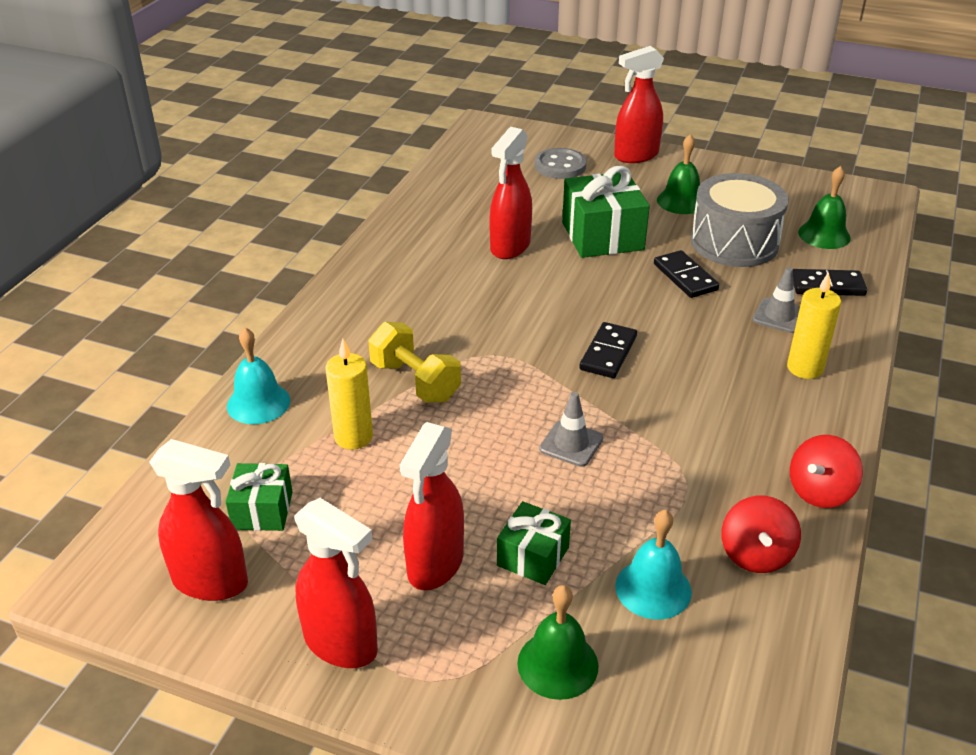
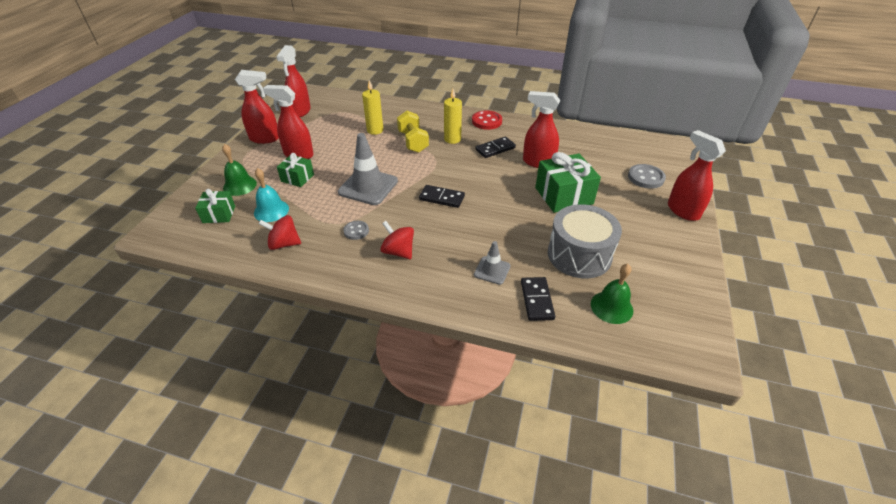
camera: 85 degrees right, 5 degrees up
green gift [226,463,293,531] -> green gift moved to [195,189,235,223]
turquoise bell [227,328,290,424] -> none
red spray bottle [294,498,378,668] -> red spray bottle turned 120 degrees counterclockwise [235,70,279,144]
yellow dumbbell [368,322,461,403] -> yellow dumbbell turned 60 degrees counterclockwise [397,111,429,153]
grey traffic cone [539,392,603,467] -> grey traffic cone [338,133,398,205], size x1.85
black domino [654,250,719,298] -> black domino moved to [475,136,516,158]
green bell [657,134,700,214] -> none
yellow candle [787,272,841,379] -> yellow candle moved to [444,89,462,144]
red spinning top [790,435,863,508] -> red spinning top moved to [380,221,414,259]
none -> grey button [343,221,369,240]
none -> red button [472,110,502,130]

